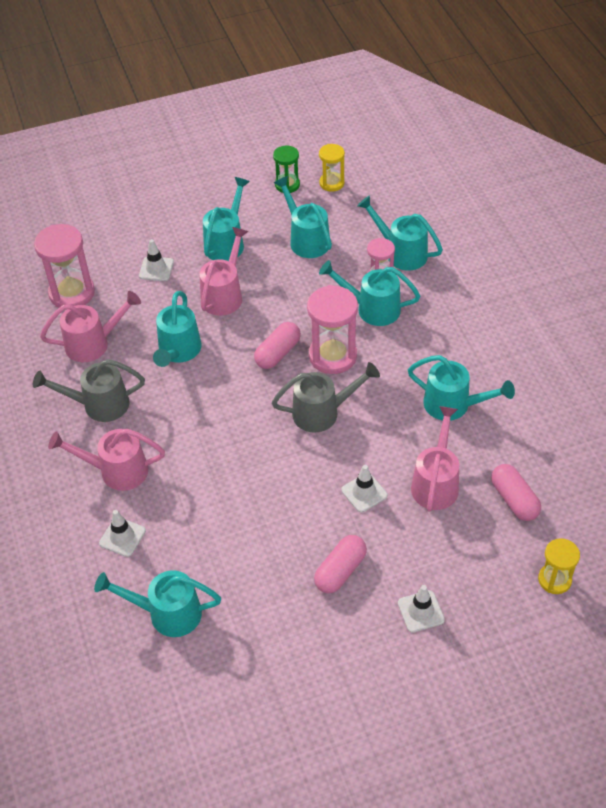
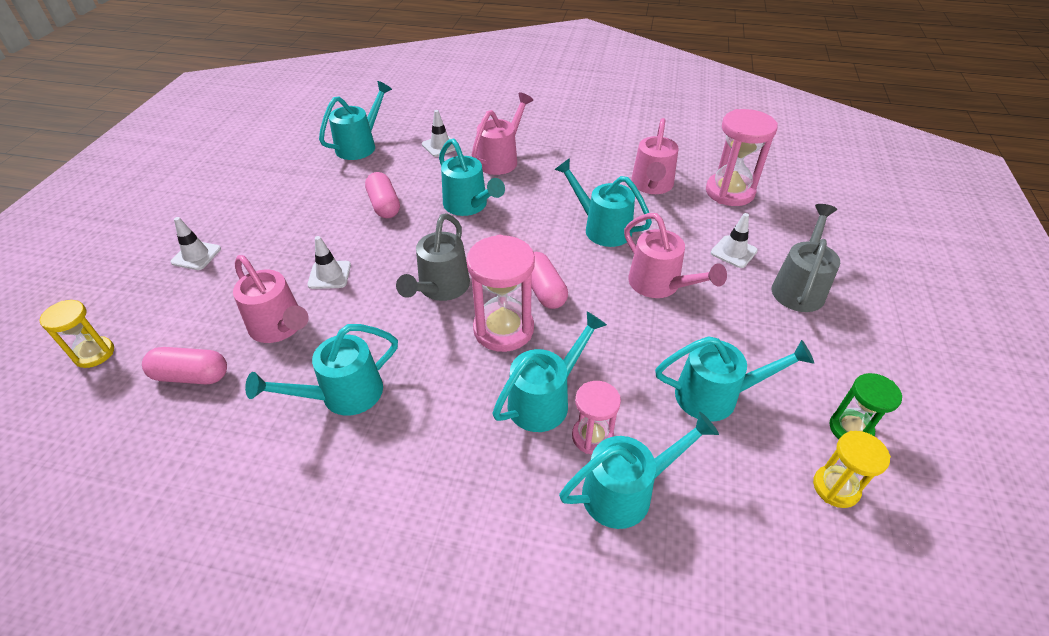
camera: 120 degrees right, 5 degrees down
grey watering can [33,359,145,422] -> grey watering can moved to [772,204,840,312]
turquoise watering can [203,177,250,261] -> turquoise watering can moved to [439,138,505,216]
pink capsule [314,535,367,593] -> pink capsule moved to [365,172,400,218]

